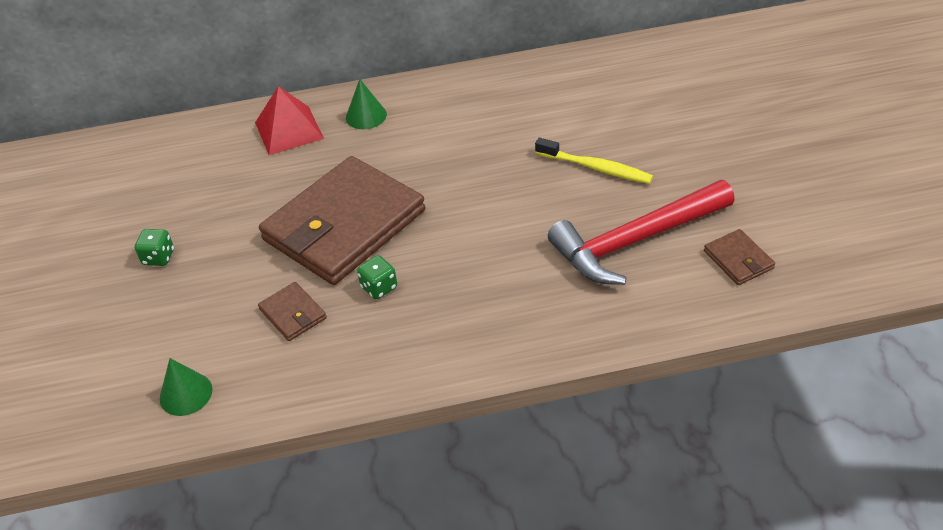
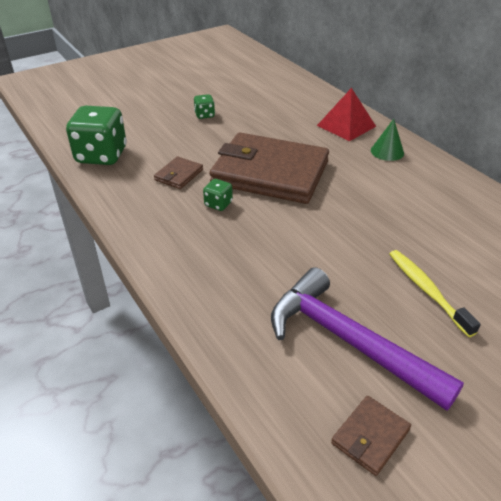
camera: 65 degrees right, 5 degrees down
green cone [160,358,212,416] -> green dice [66,106,127,165]
yellow toothbrush [535,138,653,184] -> yellow toothbrush turned 150 degrees clockwise [389,250,481,337]
red hammer [548,180,735,285] -> purple hammer [271,267,464,411]

